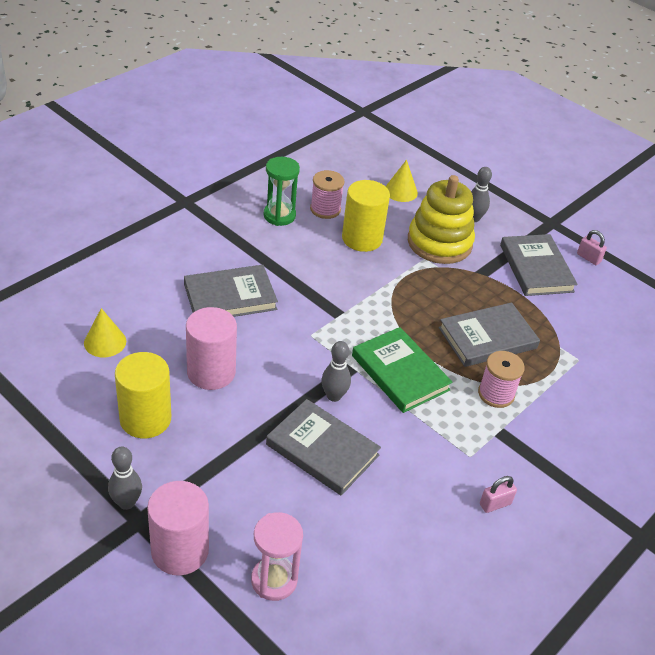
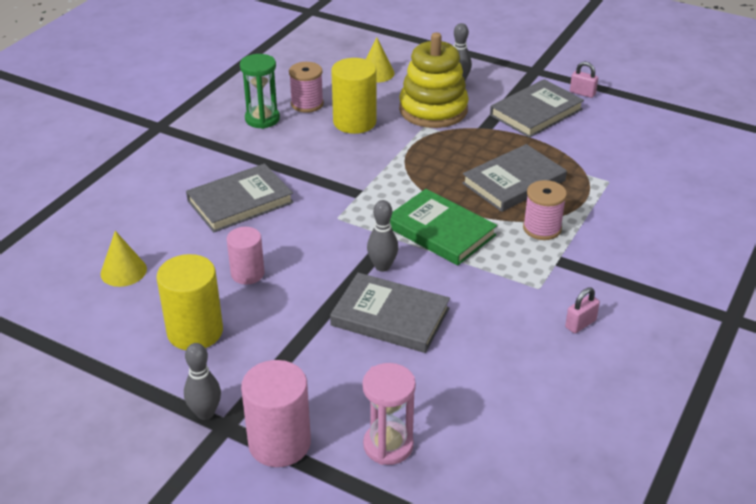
camera: 10 degrees left, 5 degrees down
pink cylinder [186,307,237,390] -> pink cylinder [227,227,265,285], size x0.64
grey book [500,234,578,296] -> grey book turned 75 degrees clockwise [490,79,584,138]

